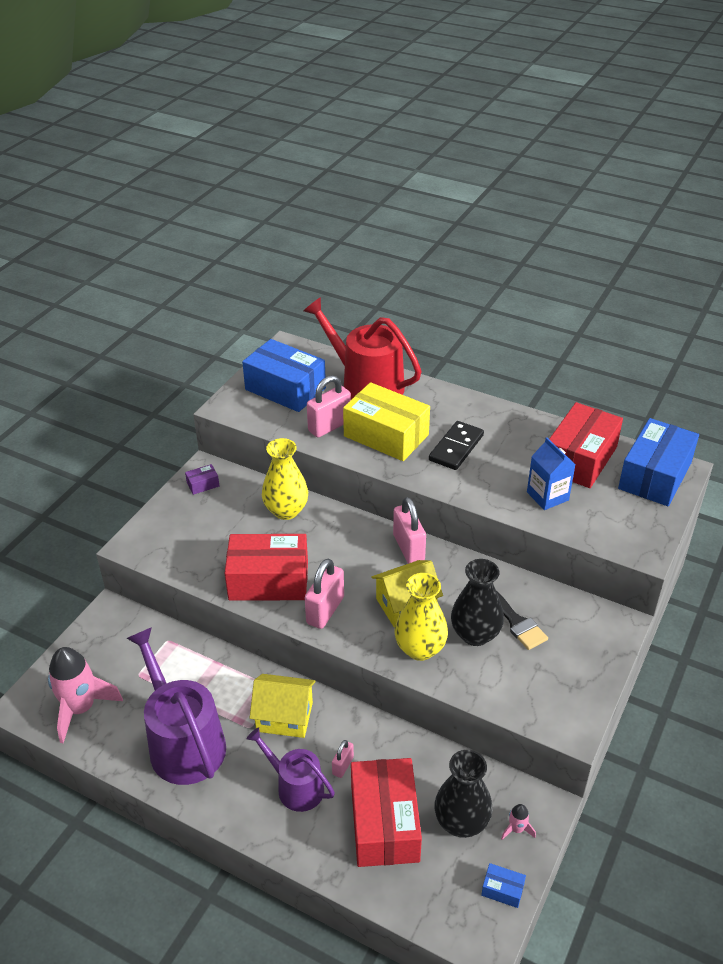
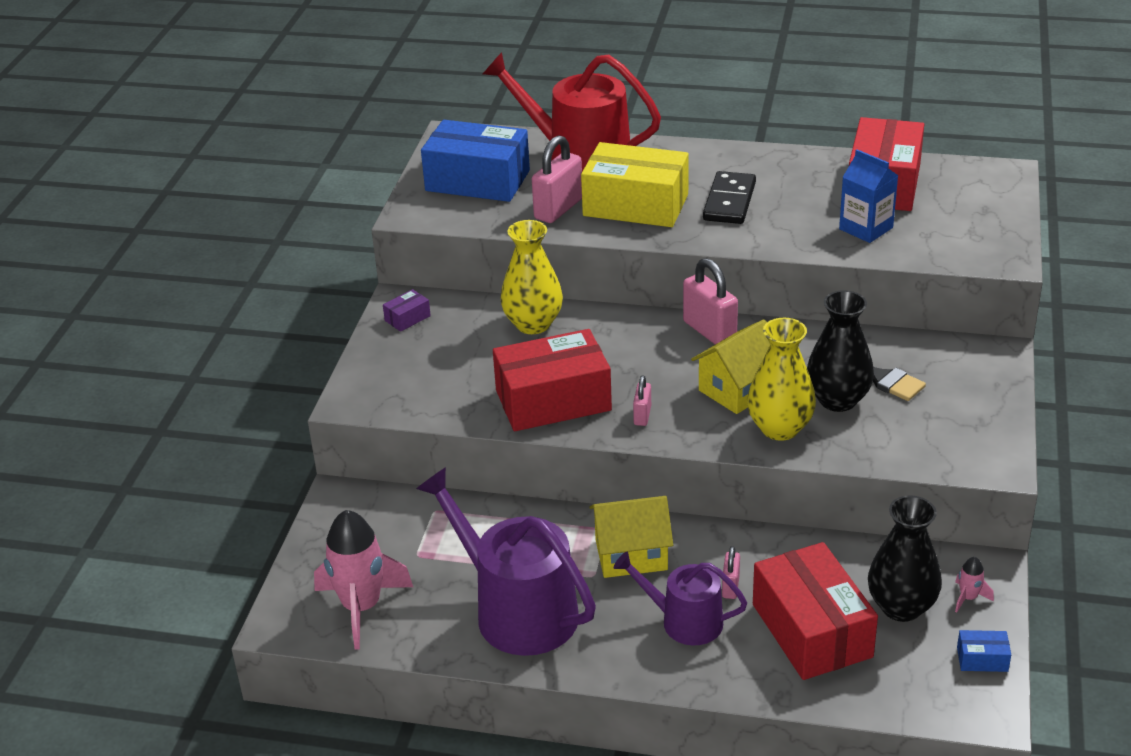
camera: 15 degrees left, 5 degrees down
pink padlock [305,559,344,629] -> pink padlock [633,375,651,426], size x0.53
blue box [618,418,699,506] -> none

